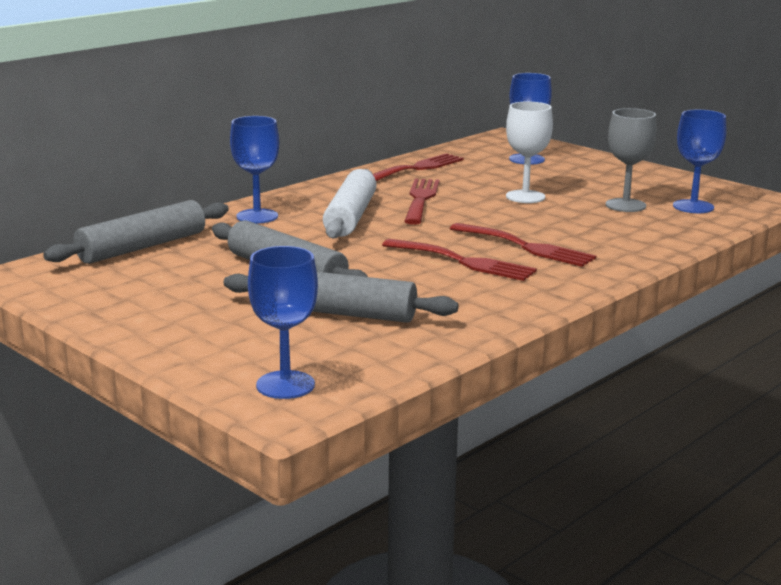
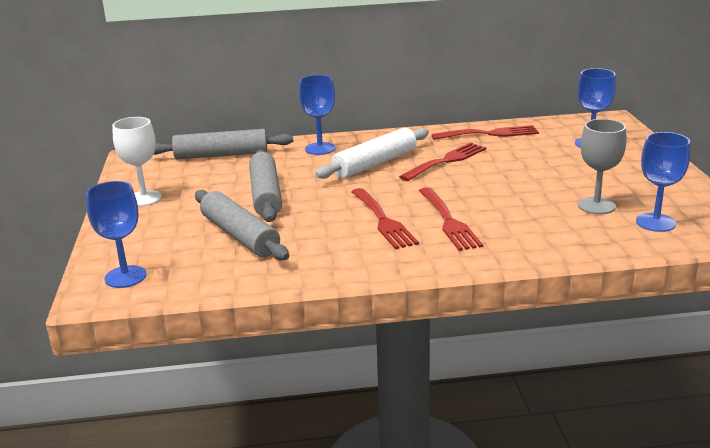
camera: 40 degrees right, 5 degrees up
white goblet [506,102,553,203] -> white goblet moved to [112,117,162,206]

